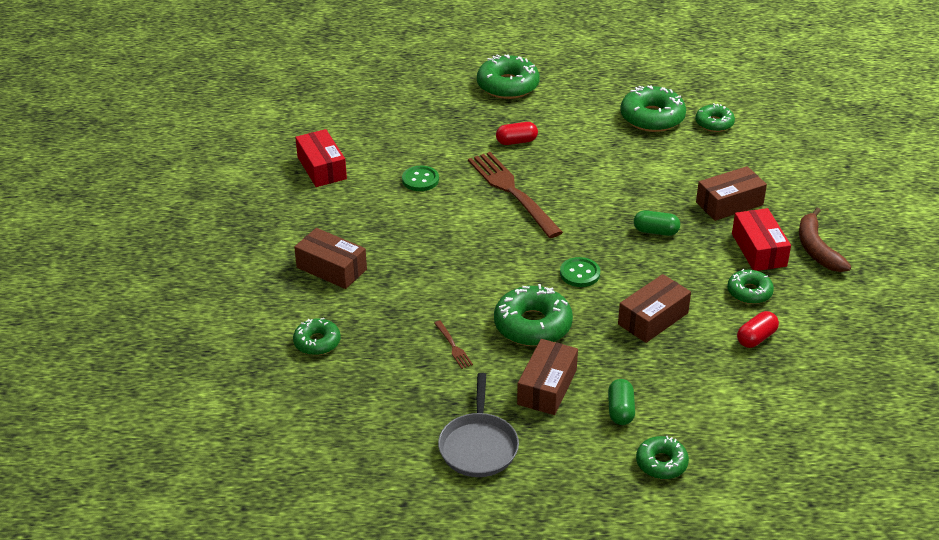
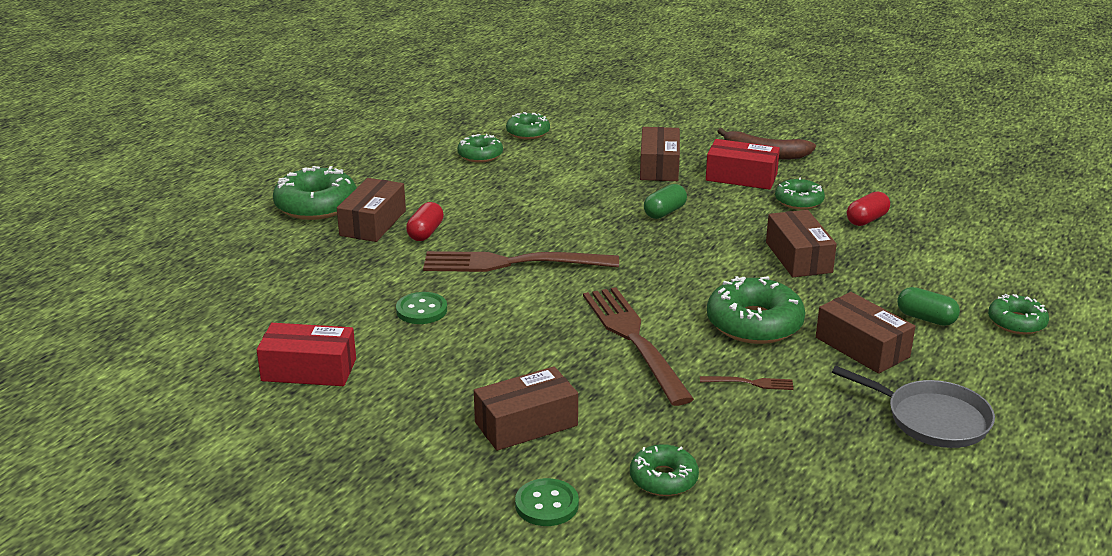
camera: 60 degrees left, 10 degrees down
green button [560,257,600,287] -> green button moved to [515,478,579,526]
green donut [620,85,686,132] -> green donut [457,134,503,163], size x0.59
red capsule [737,311,779,348] -> red capsule turned 60 degrees clockwise [847,191,890,226]
none -> brown box [337,178,406,242]
none -> brown fork [583,287,694,406]

